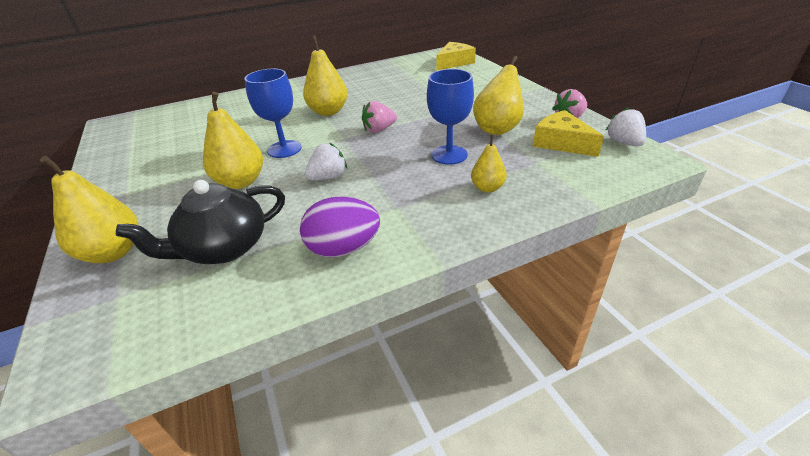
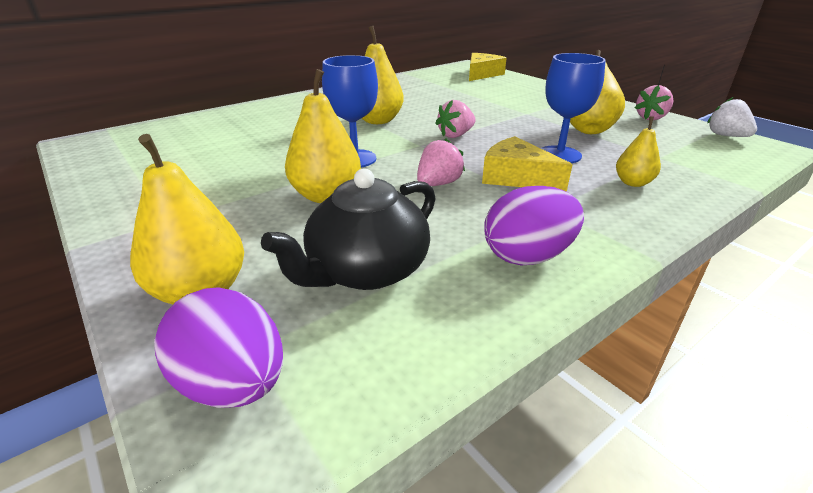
camera: 15 degrees left, 5 degrees down
white strawberry [305,142,347,180] -> pink strawberry [417,138,465,186]
yellow cheese [533,110,604,157] -> yellow cheese moved to [482,136,572,192]
none -> purple egg [154,287,283,408]

